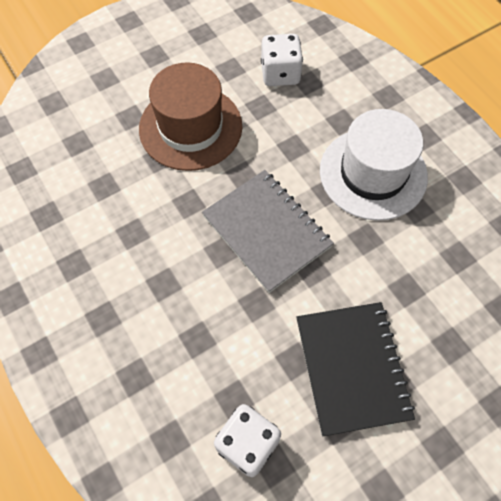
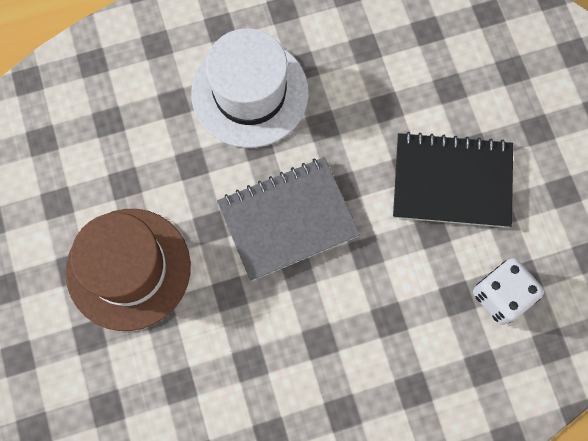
camera: 75 degrees left, 10 degrees up
white dice [261,34,303,86] -> none

